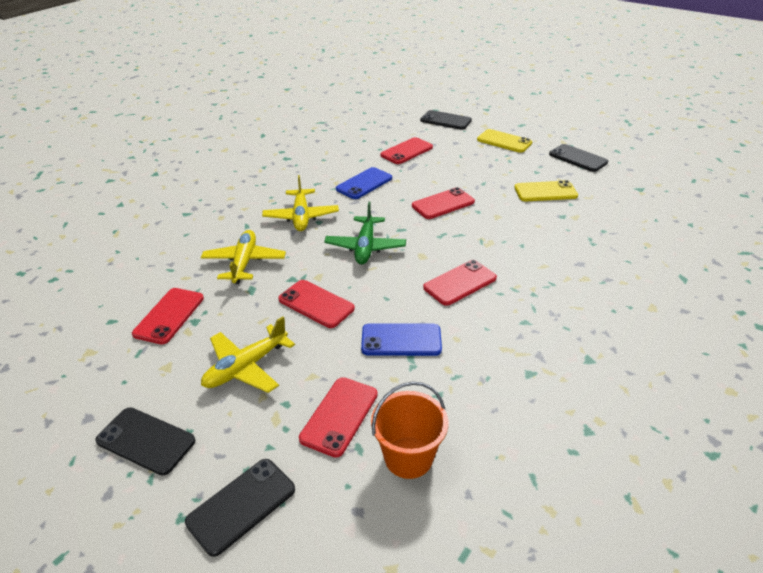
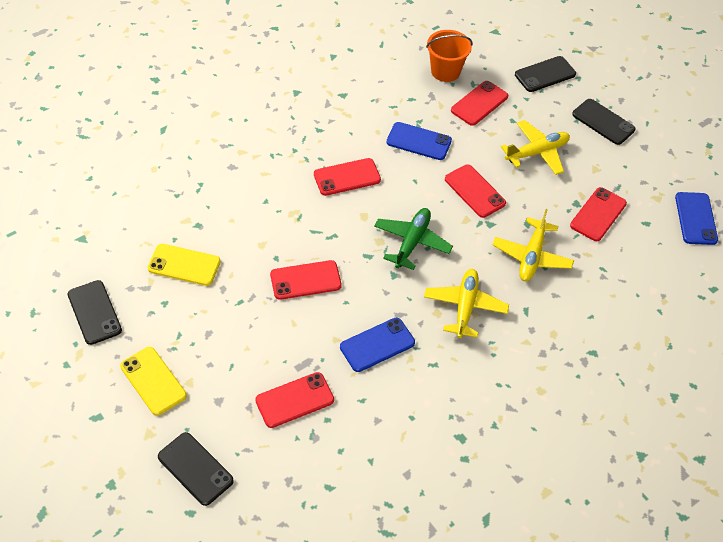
camera: 165 degrees left, 15 degrees up
none -> blue phone [675,192,718,245]

